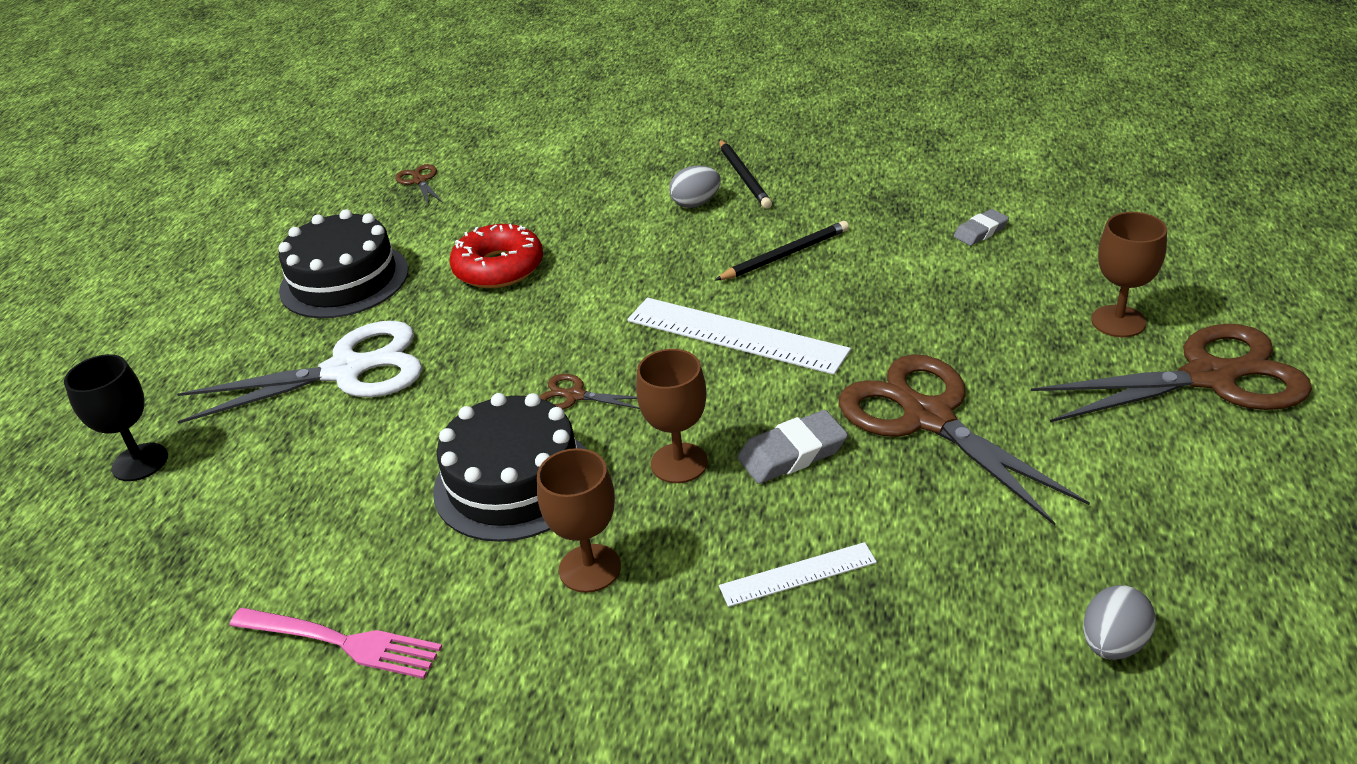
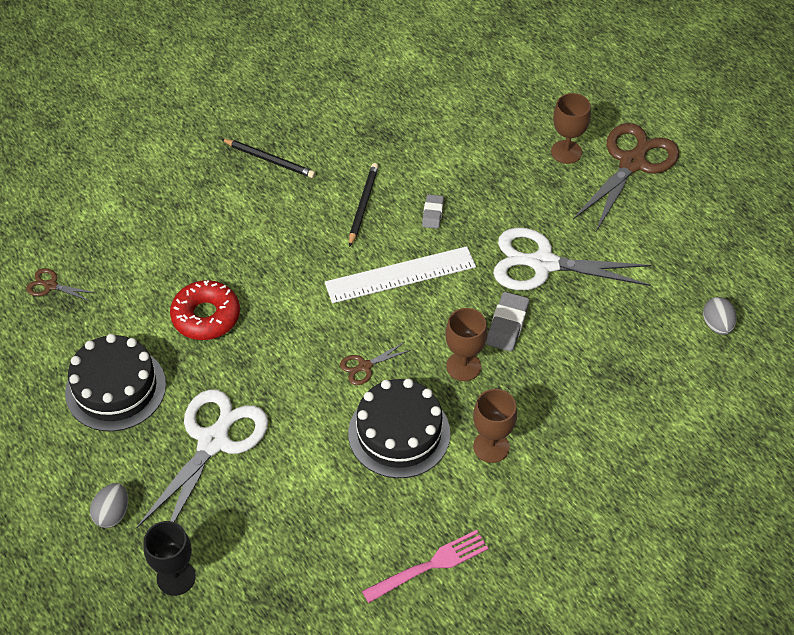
camera: 50 degrees left, 15 degrees up
grey egg [669,166,721,208] -> grey egg moved to [90,483,128,528]
white ruler [719,542,877,607] -> none
brown scissors [839,354,1090,525] -> white scissors [493,227,652,290]
grey eraser [954,209,1009,246] -> grey eraser moved to [422,194,444,229]

